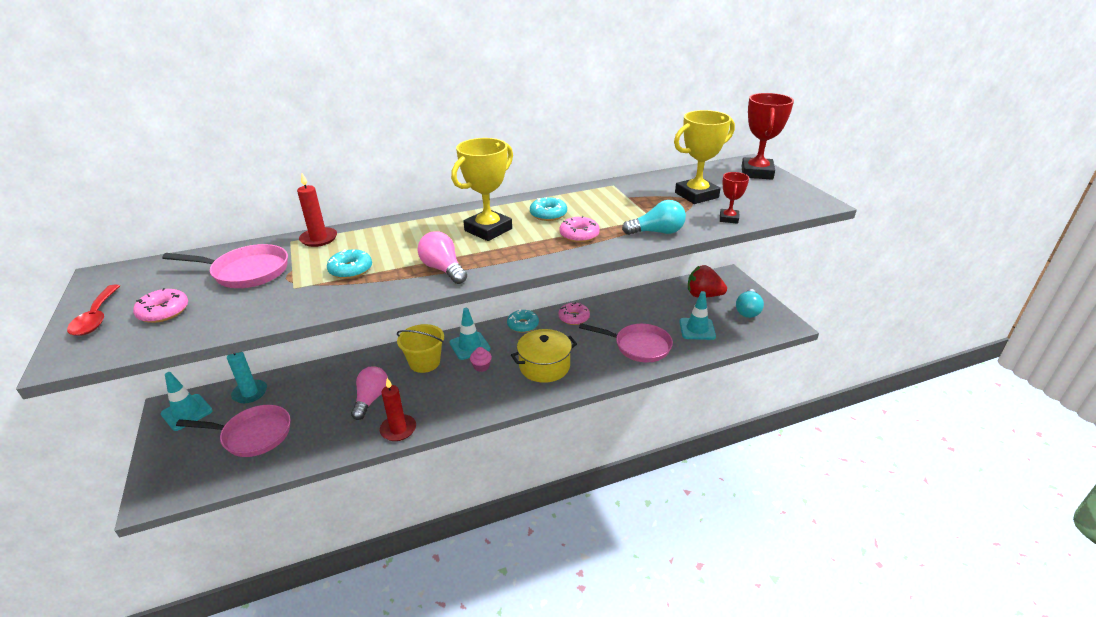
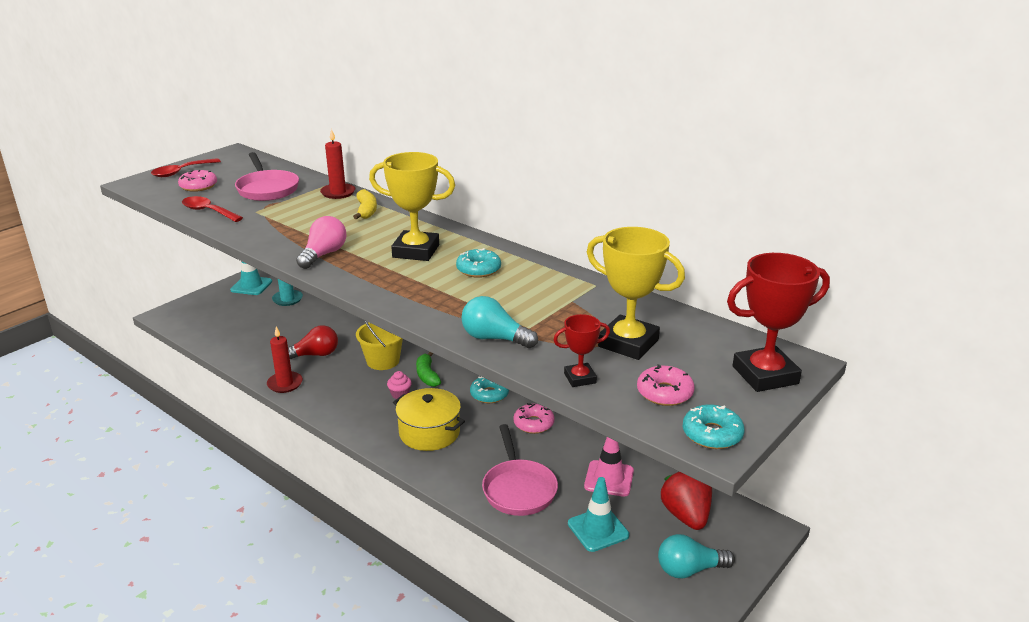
camera: 60 degrees right, 5 degrees down
pink pan [176,405,290,457] -> none
turquoise donut [327,249,372,279] -> turquoise donut moved to [683,404,745,449]
pink light bulb [351,366,388,420] -> red light bulb [288,325,338,359]
turquoise traffic cone [450,308,491,360] -> green banana [416,352,441,387]
pink donut [559,216,600,242] -> pink donut moved to [637,364,695,406]
turquoise light bulb [622,200,686,235] -> turquoise light bulb turned 150 degrees clockwise [461,296,538,348]
none -> red spoon [182,196,243,222]
none -> yellow banana [353,189,377,219]
none -> pink traffic cone [584,437,634,497]

